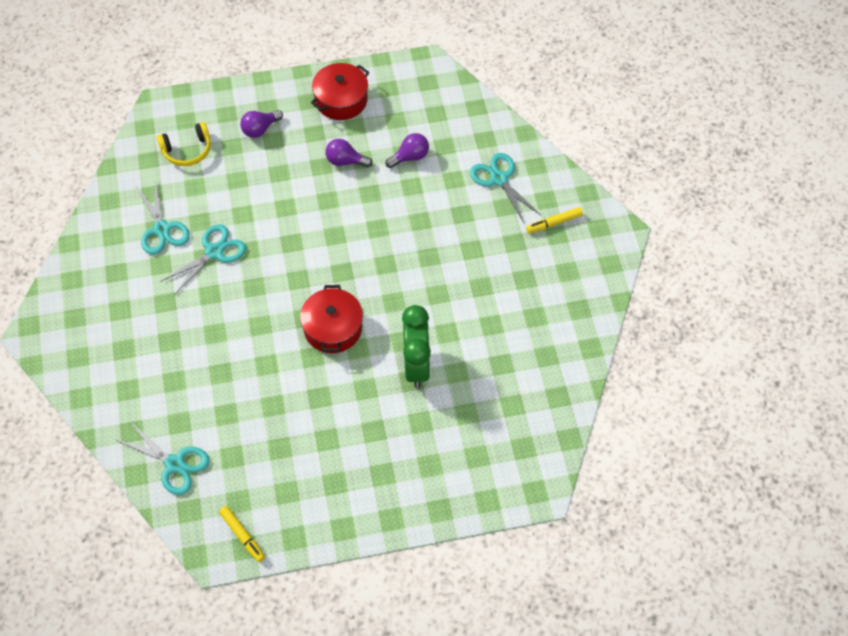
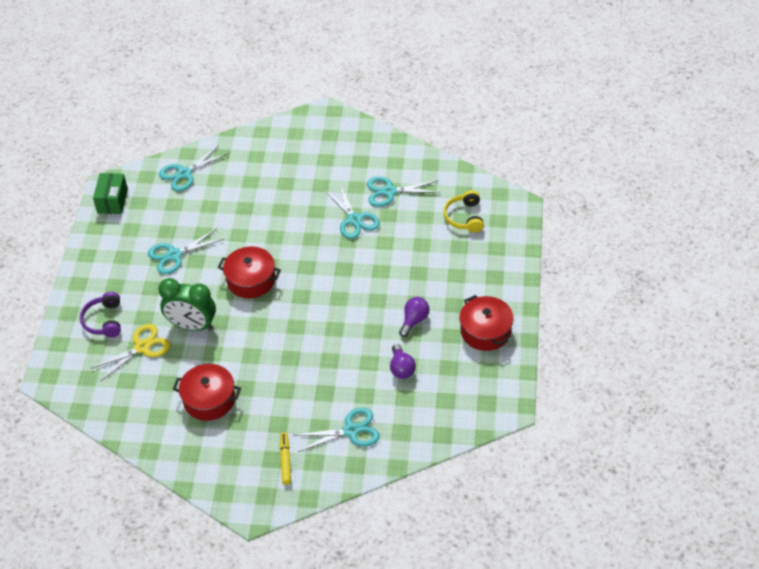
camera: 110 degrees right, 10 degrees down
yellow marker [219,506,265,562] -> green box [93,173,128,214]
purple light bulb [240,110,283,138] -> none
none -> purple headphones [80,292,121,337]
none -> yellow scissors [90,324,170,381]
none -> turquoise scissors [148,228,224,274]
none -> red pot [173,364,241,421]

